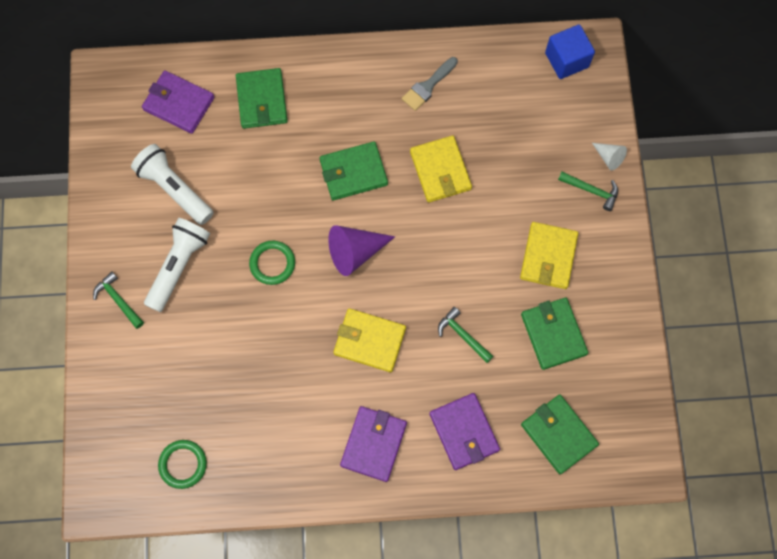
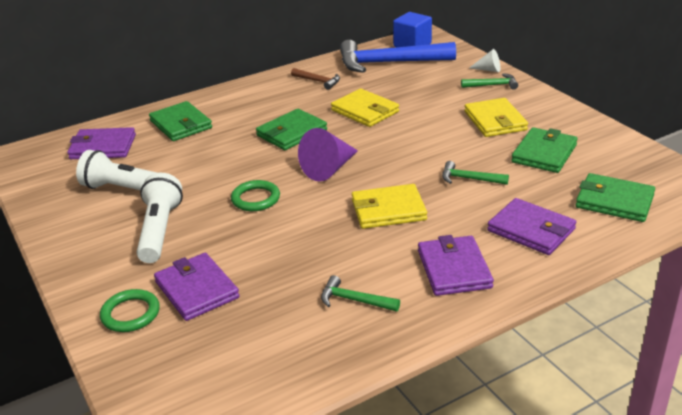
camera: 25 degrees left, 40 degrees down
green hammer [93,271,144,329] -> green hammer moved to [321,275,400,312]
green ring [158,440,207,489] -> green ring moved to [100,289,160,332]
grey brush [402,57,458,111] -> brown hammer [291,68,340,90]
green wallet [521,298,588,370] -> green wallet turned 75 degrees clockwise [511,127,578,173]
none -> purple wallet [154,253,240,321]
none -> blue hammer [340,40,456,73]

